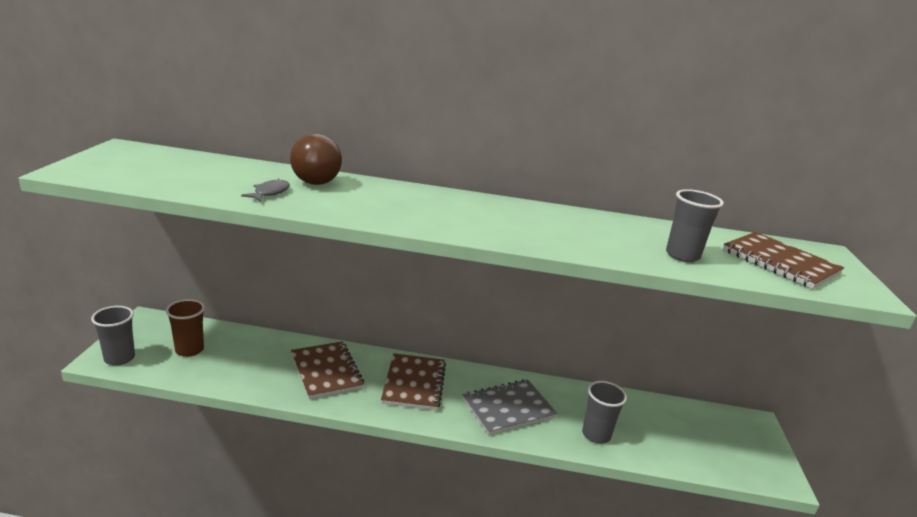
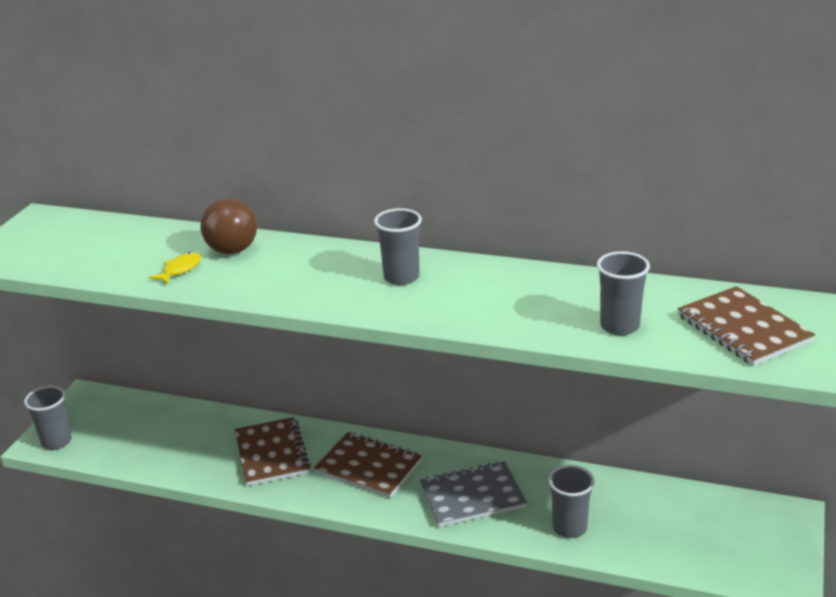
camera: 15 degrees right, 5 degrees up
brown cup [166,299,205,357] -> none
grey fish [241,179,290,202] -> yellow fish [149,252,201,284]
brown notebook [381,353,446,411] -> brown notebook turned 75 degrees counterclockwise [314,432,422,498]
none -> grey cup [374,208,422,285]

